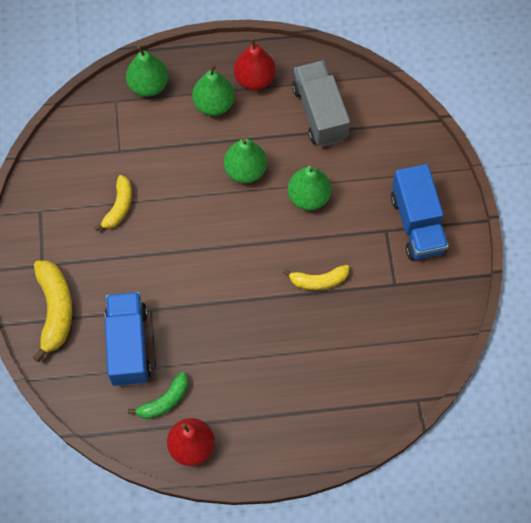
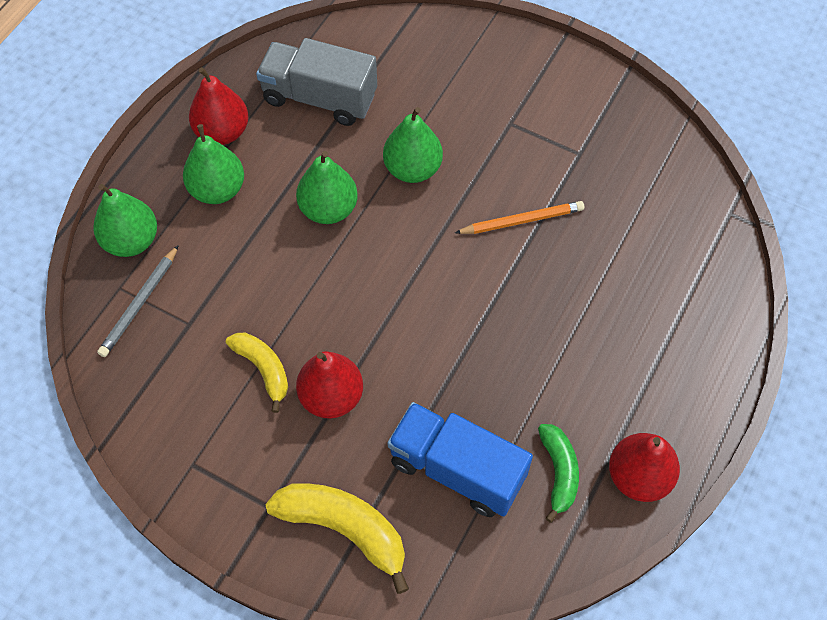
camera: 55 degrees left, 5 degrees down
yellow banana [283,265,349,290] -> orange pencil [455,201,584,234]
blue truck [391,164,449,260] -> none
none -> grey pencil [97,245,179,357]
none -> red pear [296,351,363,419]

